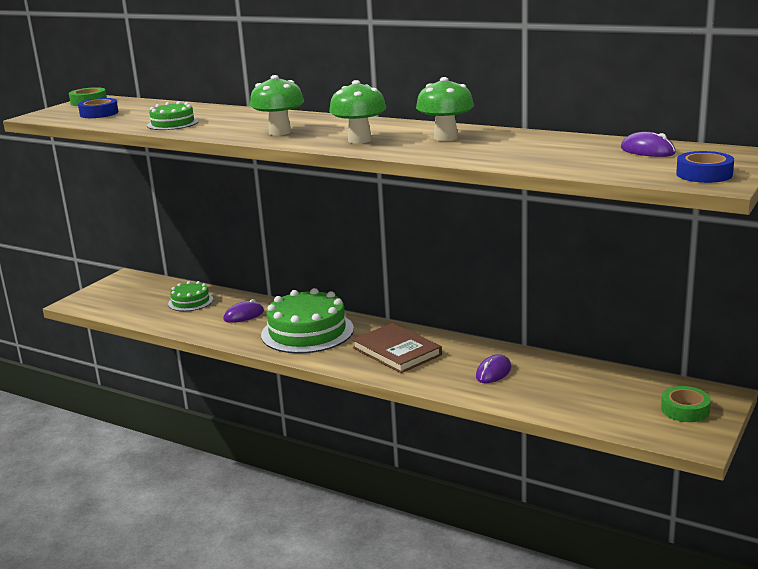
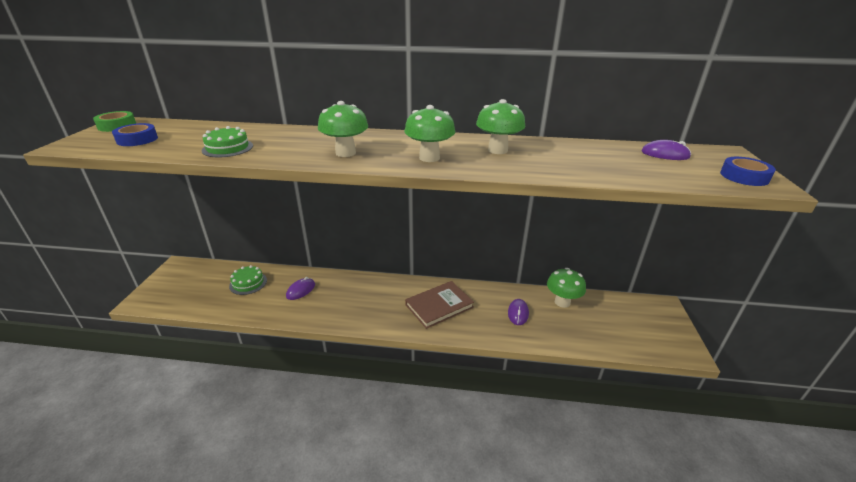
camera: 25 degrees left, 10 degrees up
green cake [261,288,354,353] -> none
brown book [352,323,442,373] -> brown book turned 60 degrees counterclockwise [405,281,474,329]
green tape [661,386,711,422] -> none
none -> green mushroom [547,268,586,308]

